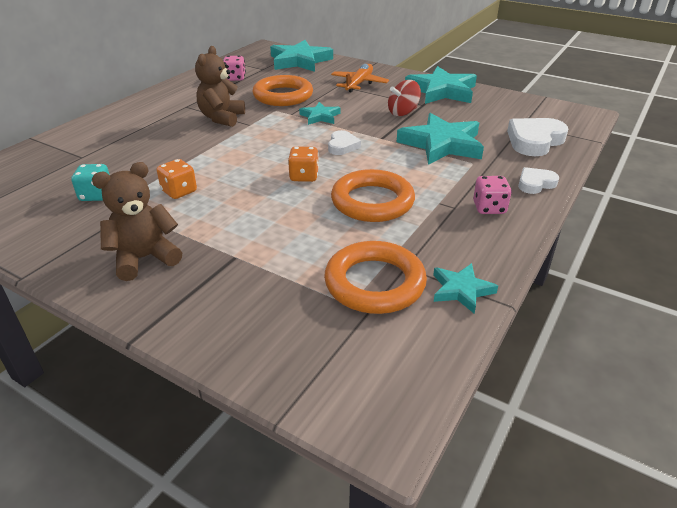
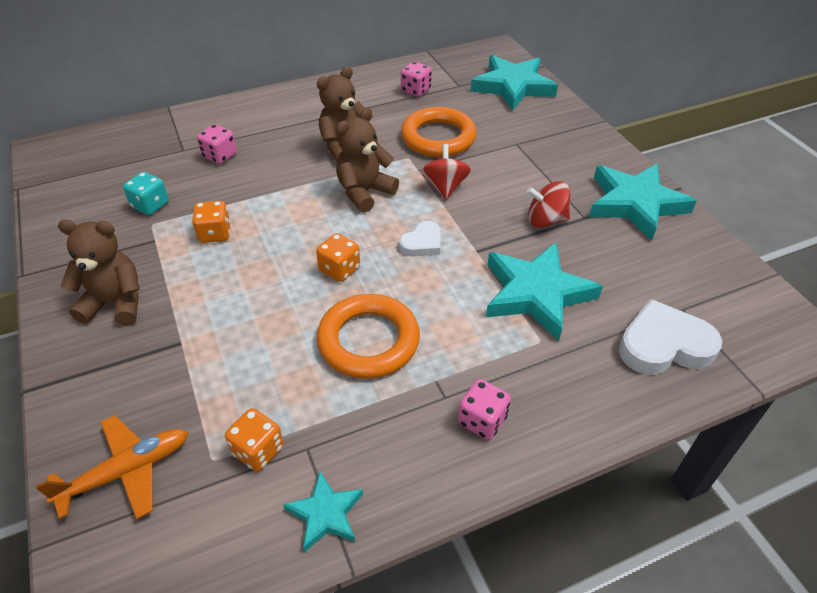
camera: 35 degrees right, 10 degrees up
turquoise star [299,102,340,125] -> red spinning top [421,144,471,199]
orange ring [324,241,427,314] -> orange dice [225,408,284,471]
orange plane [331,64,389,92] -> orange plane moved to [36,415,188,519]
white heart [518,167,559,194] -> none
none -> pink dice [197,124,237,164]
none -> brown teddy bear [336,108,399,213]

